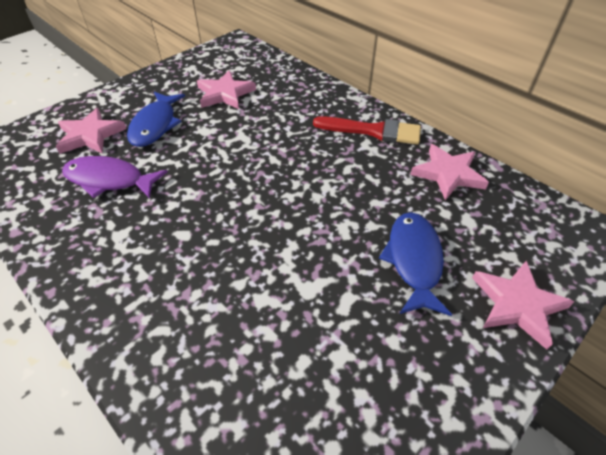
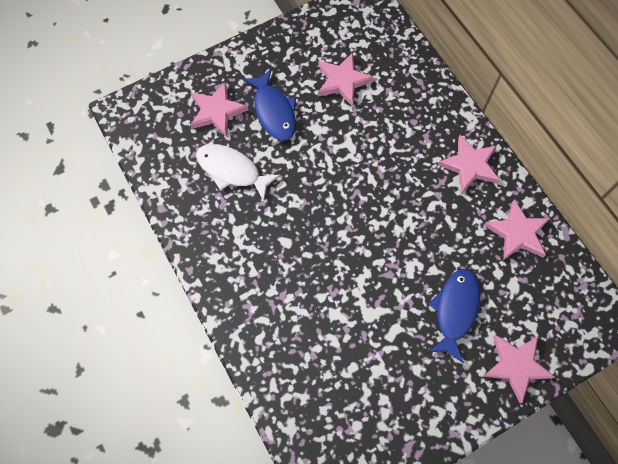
camera: 15 degrees right, 20 degrees up
purple fish [62,156,168,199] -> white fish [196,144,280,201]
blue fish [127,92,185,147] -> blue fish turned 45 degrees counterclockwise [243,69,296,141]
red brush [313,116,421,145] -> pink star [438,135,500,193]

